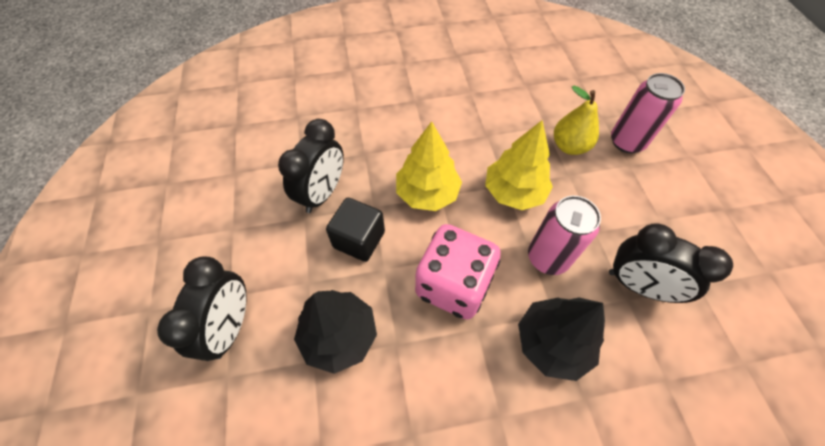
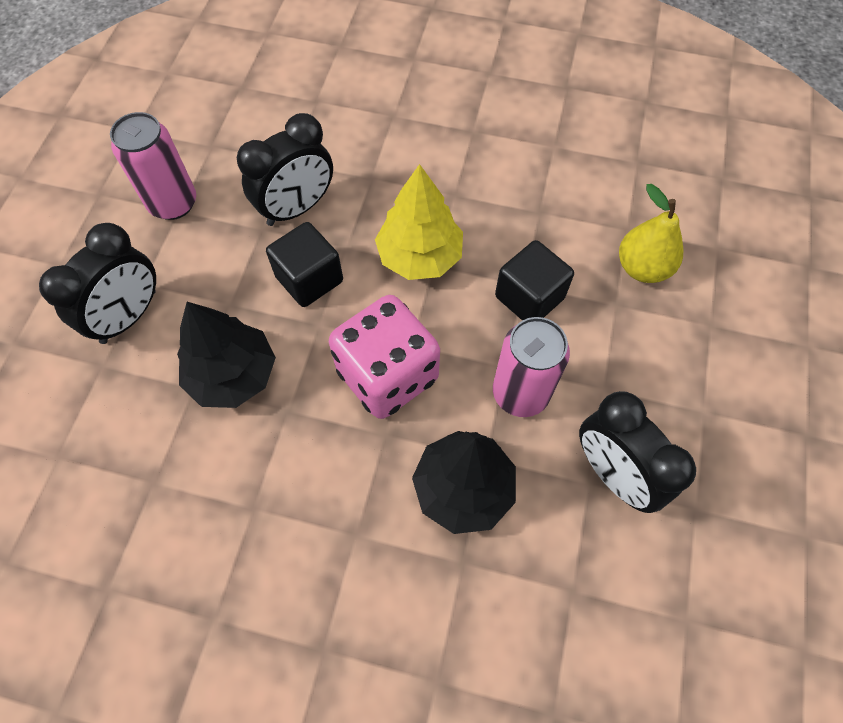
camera: 25 degrees right, 5 degrees up
yellow tree [485,120,553,210] -> black cube [495,240,574,320]
pink can [611,73,685,153] -> pink can moved to [110,112,196,220]

